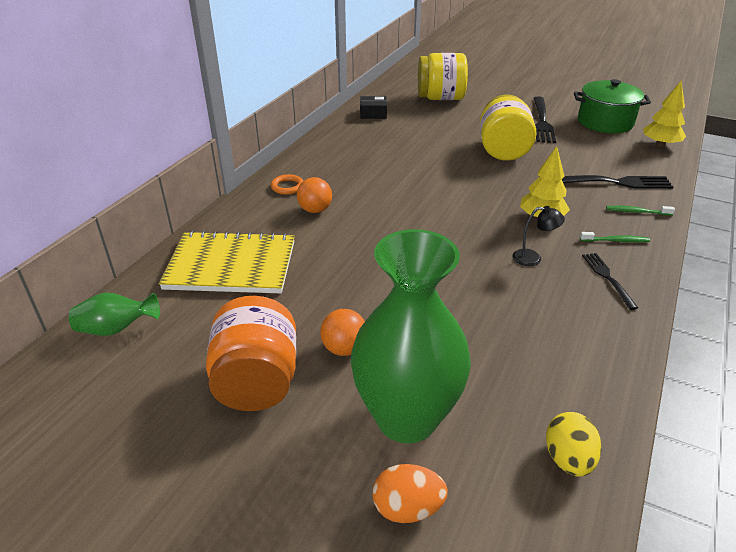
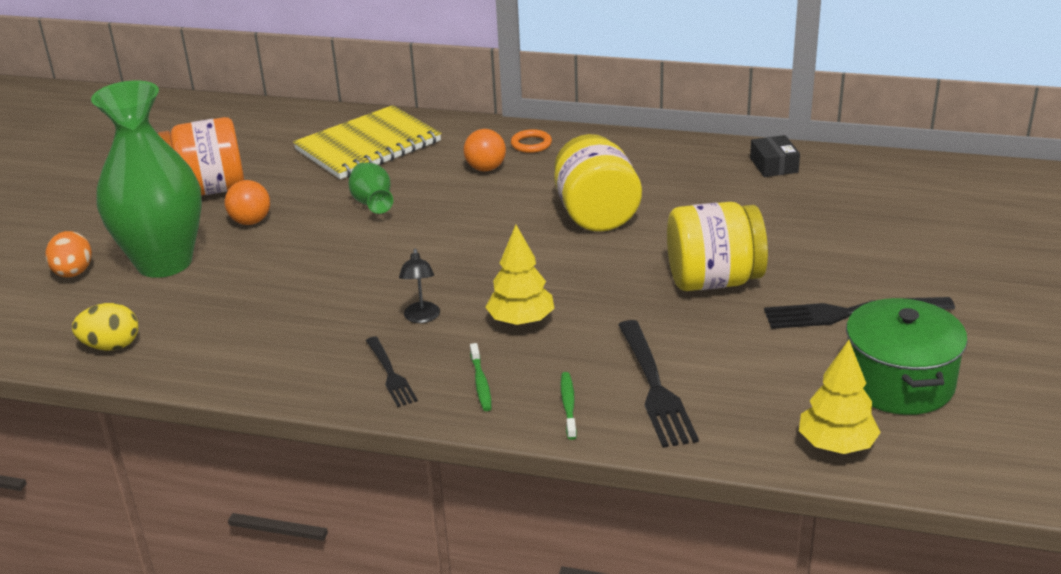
camera: 80 degrees right, 5 degrees down
green vase [69,293,160,336] -> green vase moved to [348,163,393,214]
yellow notebook [159,231,295,293] -> yellow notebook turned 60 degrees clockwise [293,105,441,179]
yellow jar [418,53,468,100] -> yellow jar moved to [554,134,642,232]
black fork [582,253,638,310] -> black fork turned 90 degrees clockwise [366,337,418,407]

